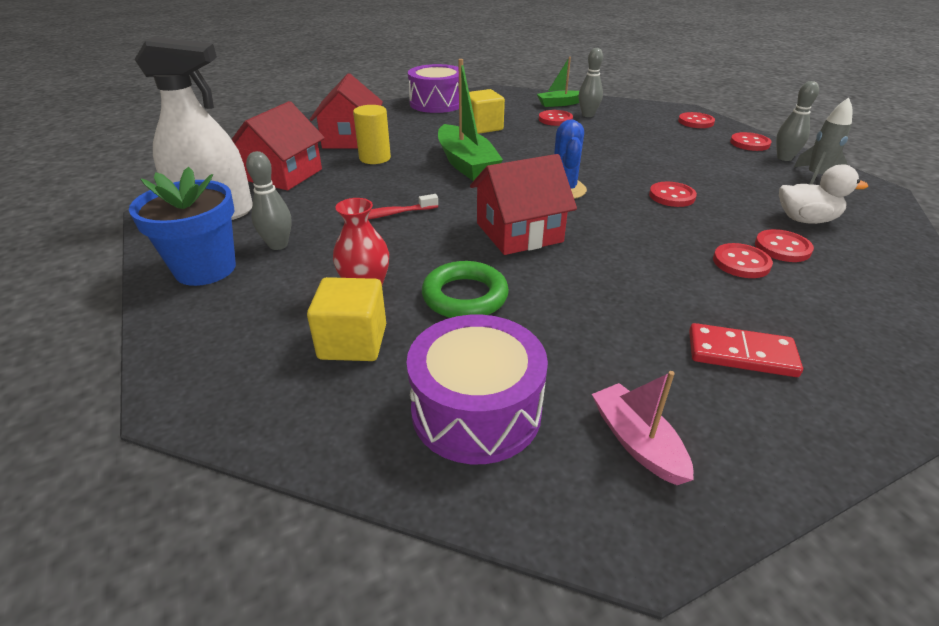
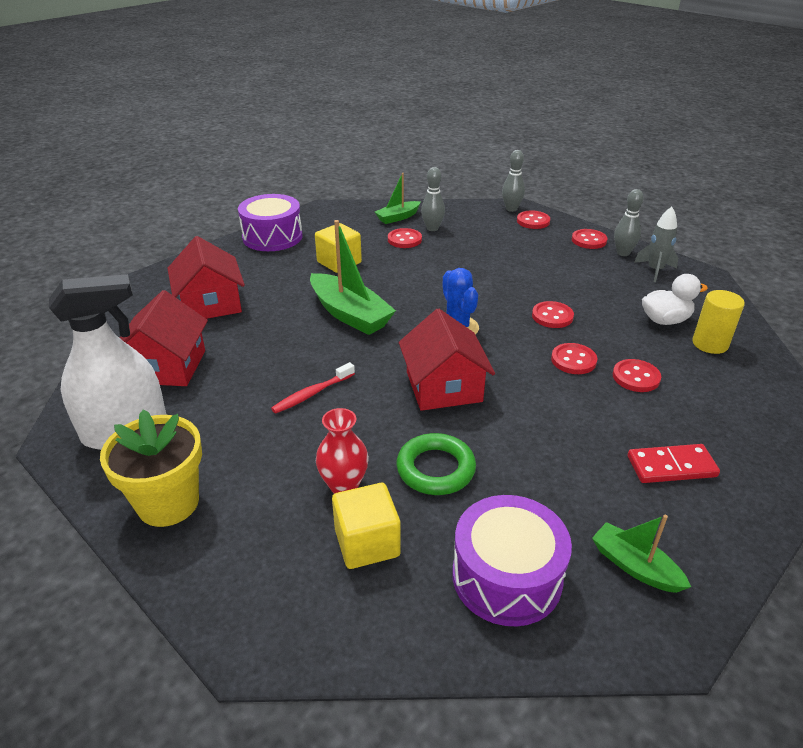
camera: 20 degrees left, 0 degrees up
blue flower pot [129,167,236,286] -> yellow flower pot [100,409,202,527]
grey bowling pin [246,151,291,250] -> grey bowling pin moved to [502,150,525,212]
yellow cylinder [353,105,391,164] -> yellow cylinder moved to [692,290,745,354]
red house [470,154,577,255] -> red house turned 60 degrees counterclockwise [399,308,495,411]
pink boat [592,371,694,485] -> green boat [592,515,691,593]
red button [755,229,814,262] -> red button moved to [551,343,597,374]

